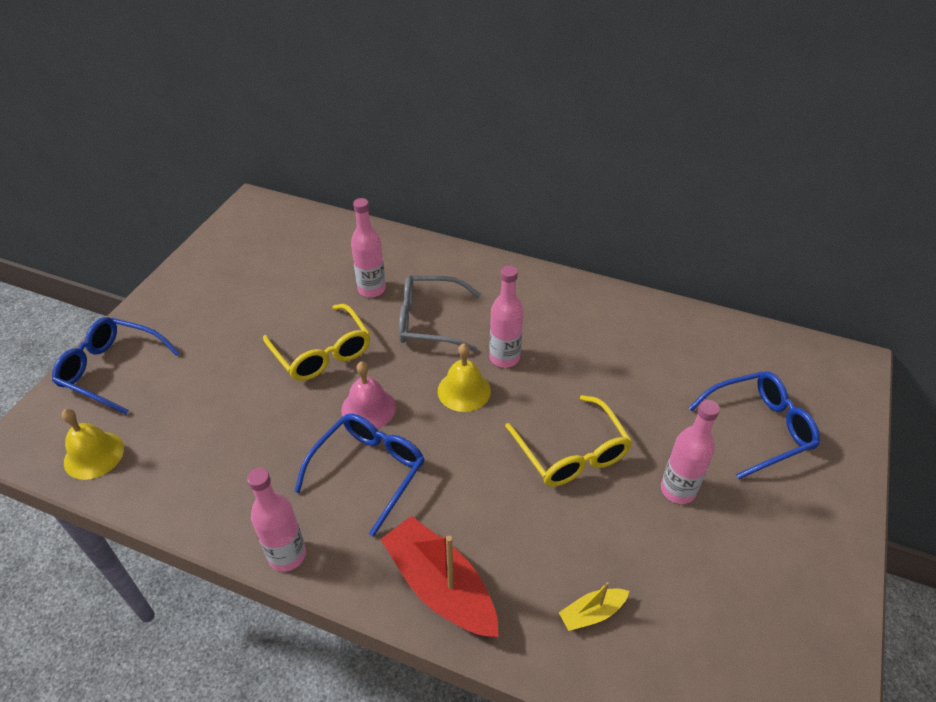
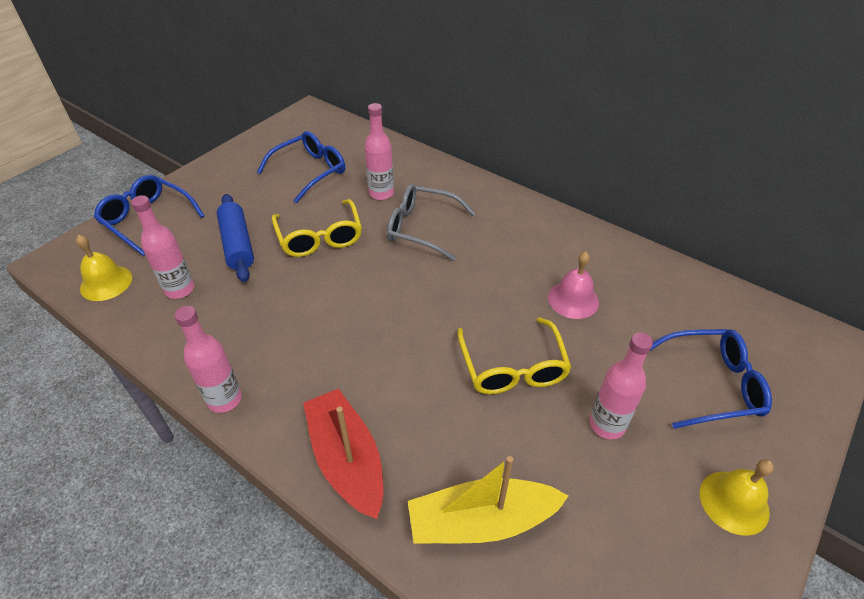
camera: 15 degrees right, 0 degrees up
blue glasses [294,413,425,537] -> blue glasses moved to [257,131,345,203]
pink bell [341,361,396,429] -> pink bell moved to [548,251,599,319]
yellow bell [438,344,491,412] -> yellow bell moved to [700,459,774,536]
pink bottle [489,266,524,368] -> pink bottle moved to [131,195,194,299]
yellow boat [559,582,629,631] -> yellow boat [408,456,568,544], size x2.06
none -> blue rolling pin [217,194,254,282]

